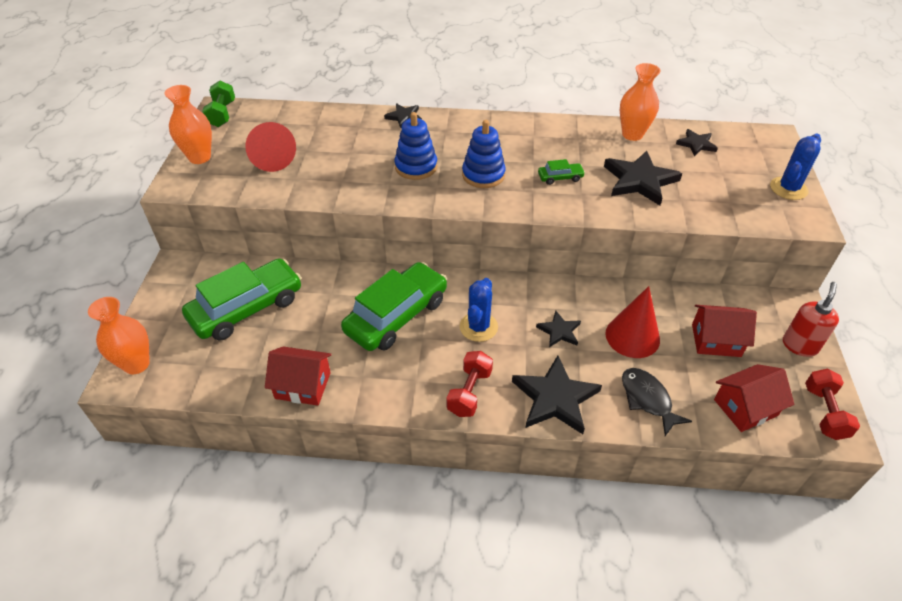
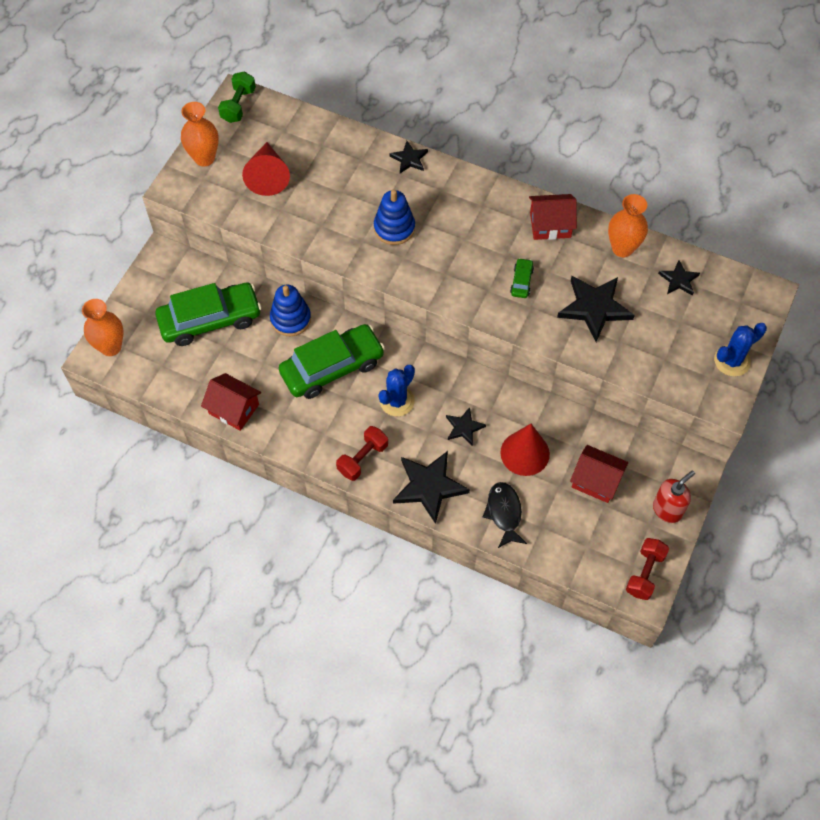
camera: 20 degrees right, 15 degrees up
blue stacking toy [462,120,506,188] -> blue stacking toy moved to [270,285,311,336]
green car [538,159,585,185] -> green car turned 90 degrees counterclockwise [510,258,534,298]
red house [714,364,794,432] -> red house moved to [529,194,577,240]

